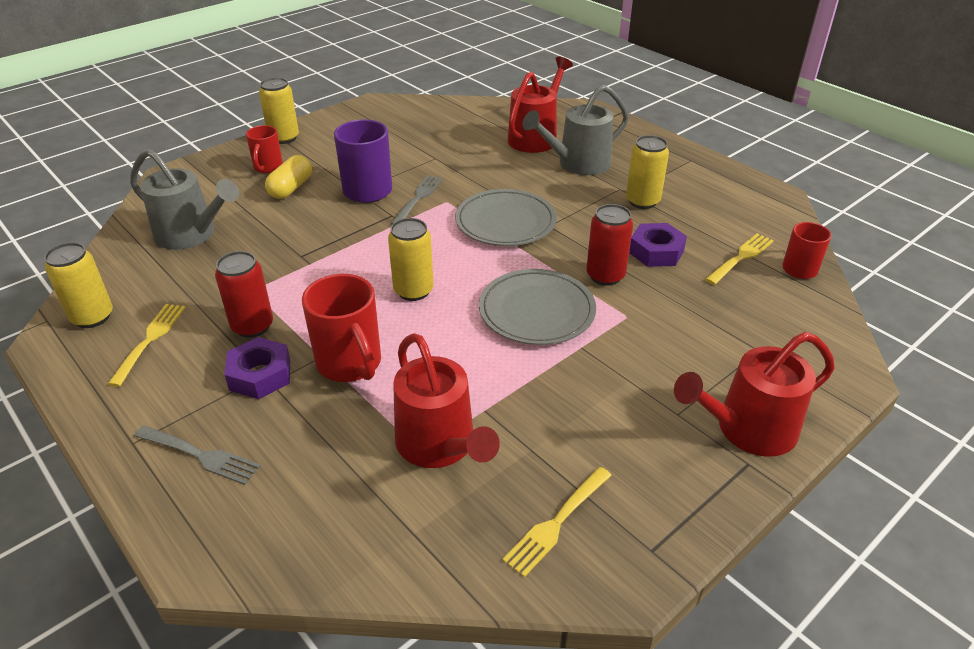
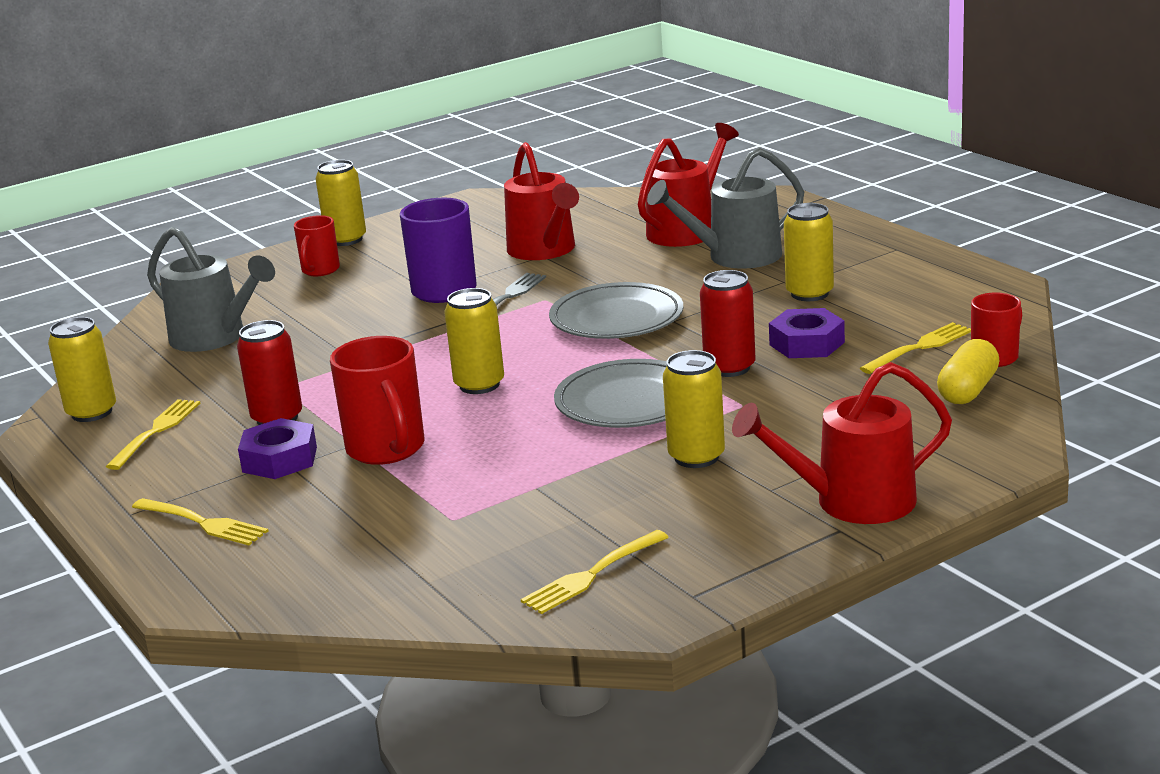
camera: 10 degrees right, 15 degrees down
grey fork [134,426,261,485] -> yellow fork [132,498,268,545]
yellow capsule [265,155,312,199] -> yellow capsule moved to [937,339,1000,404]
red watering can [393,333,500,468] -> red watering can moved to [504,142,579,260]
none -> yellow can [663,350,725,468]

